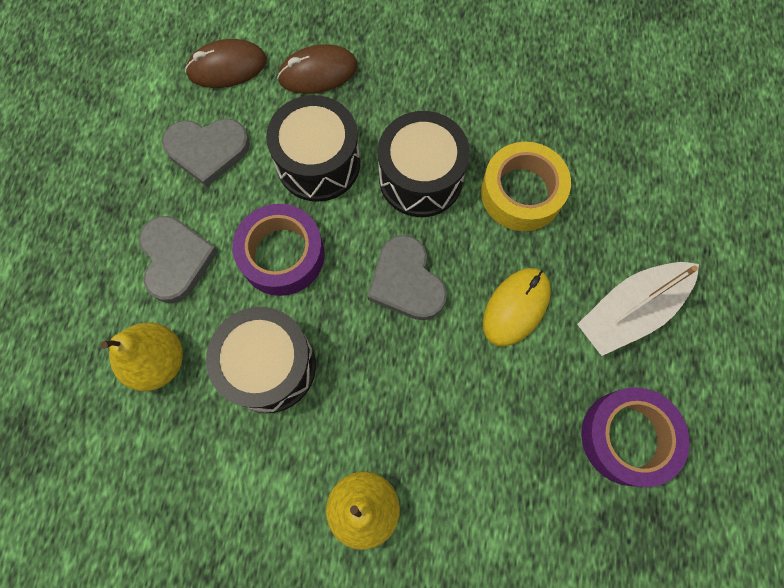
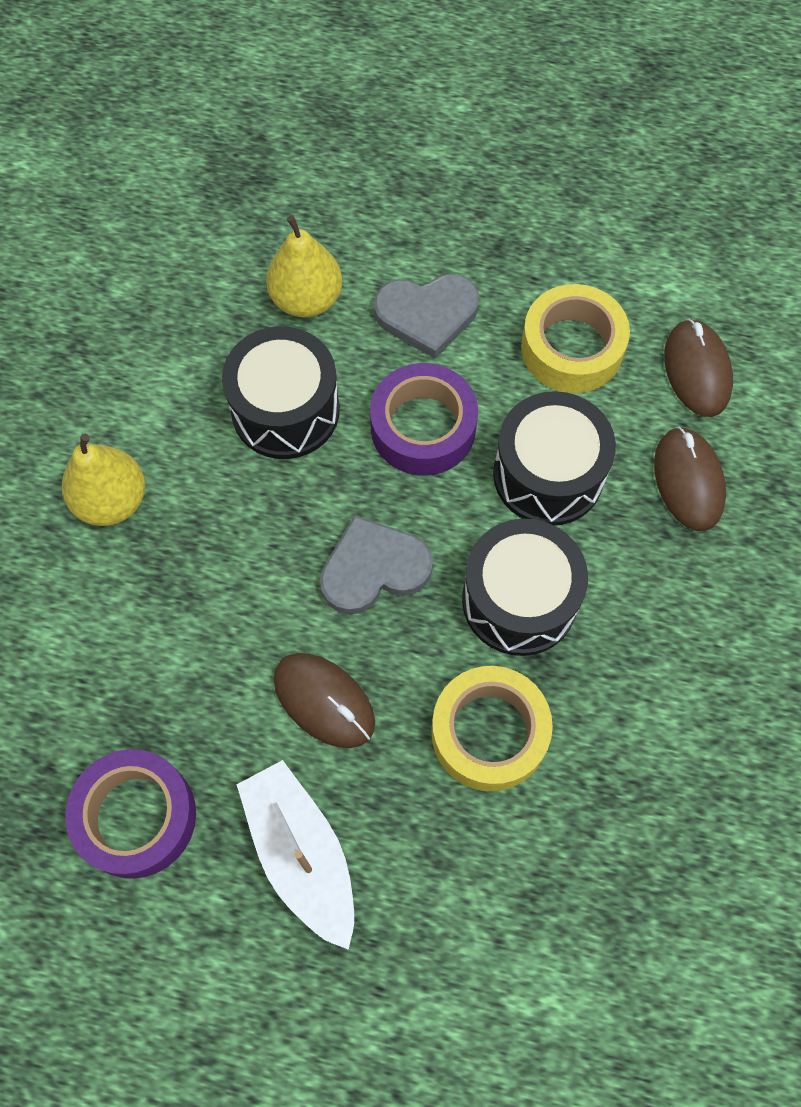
camera: 95 degrees right, 5 degrees down
grey heart [162,119,250,187] -> yellow tape [521,284,630,393]
yellow mouse [483,268,551,347] -> brown mouse [274,653,375,748]

